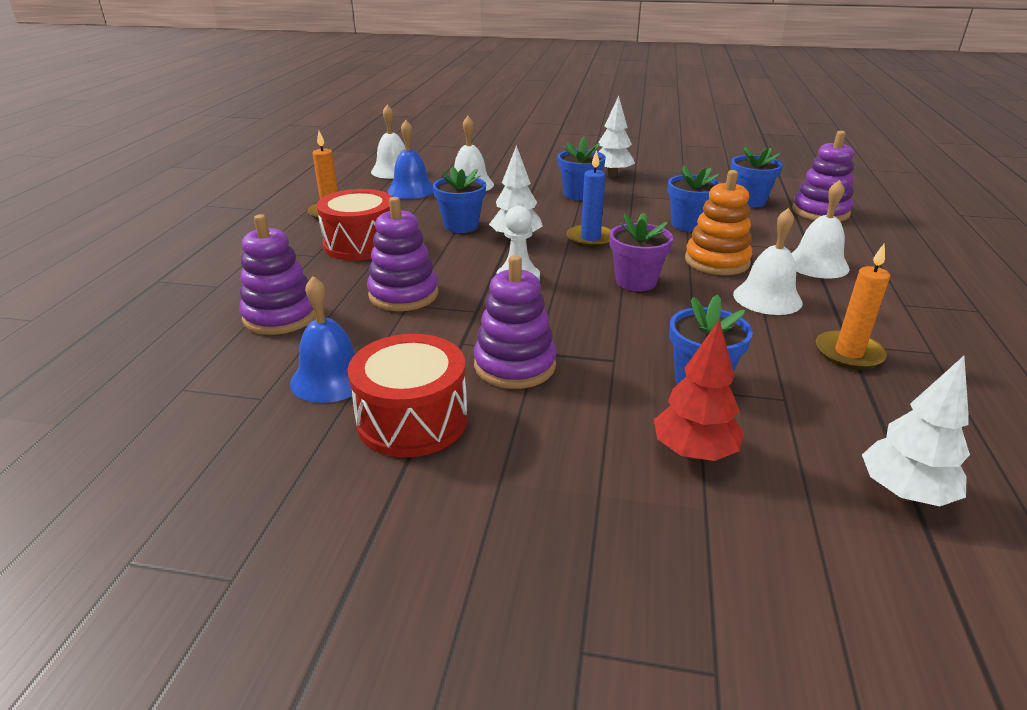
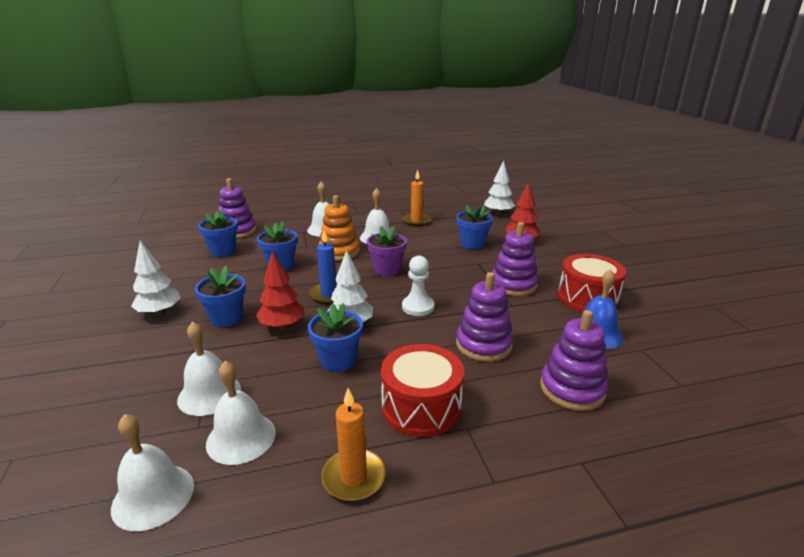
camera: 115 degrees left, 5 degrees down
blue bell [387,120,434,199] -> white bell [206,361,276,465]
none -> red tree [256,251,304,329]

